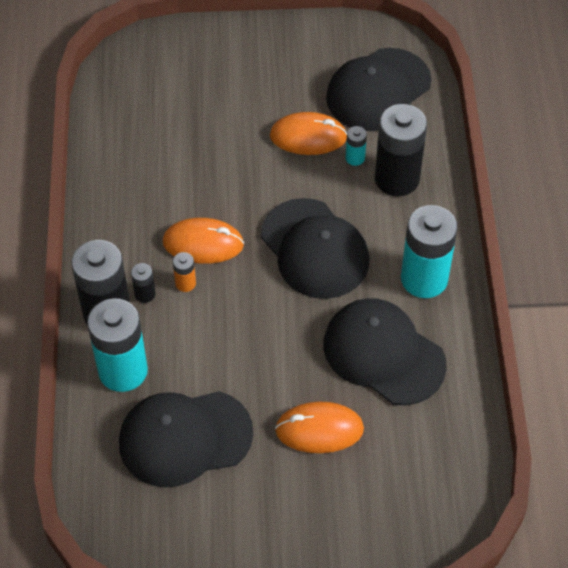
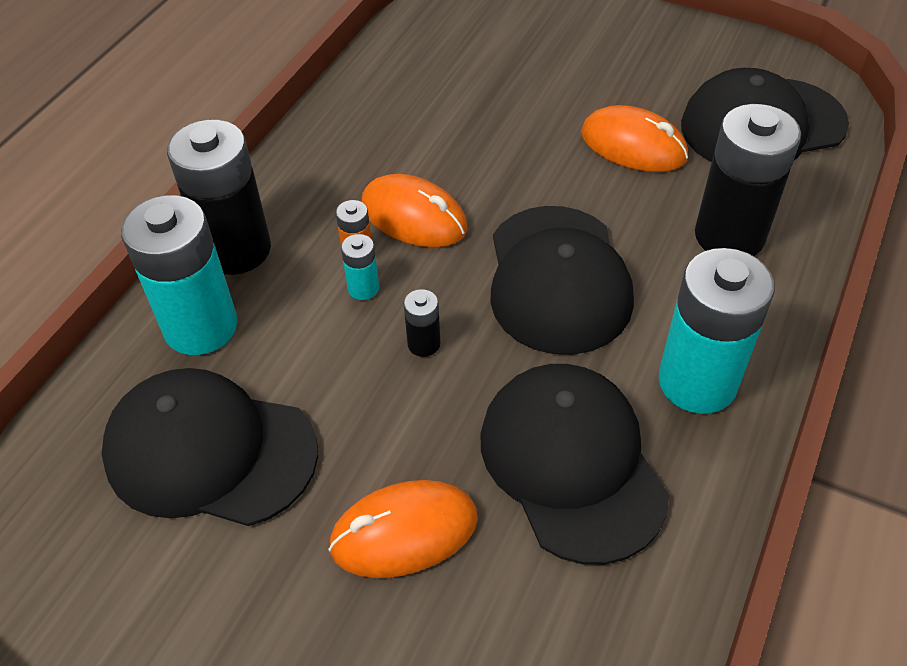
camera: 30 degrees right, 5 degrees down
black battery [131,263,155,303] -> black battery moved to [404,289,440,357]
orange mouse [275,402,364,453] -> orange mouse turned 45 degrees counterclockwise [328,480,478,578]
turquoise battery [346,126,367,166] -> turquoise battery moved to [341,234,379,300]

